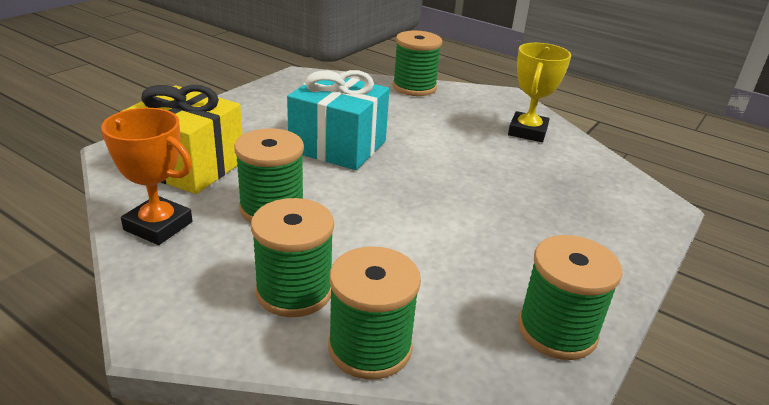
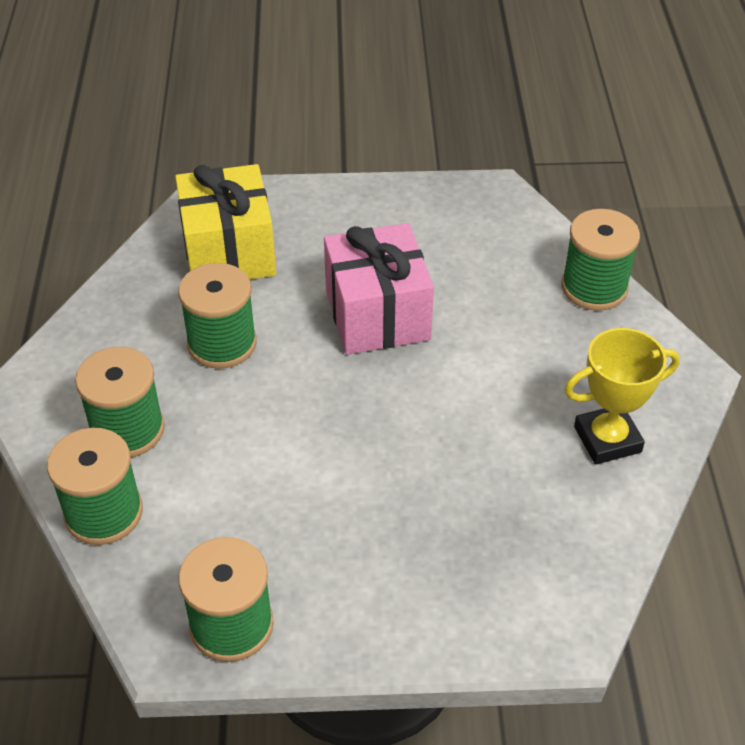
camera: 55 degrees right, 15 degrees up
orange trophy [101,108,192,245] -> none
turquoise gift [287,70,390,170] -> pink gift [324,223,434,355]

